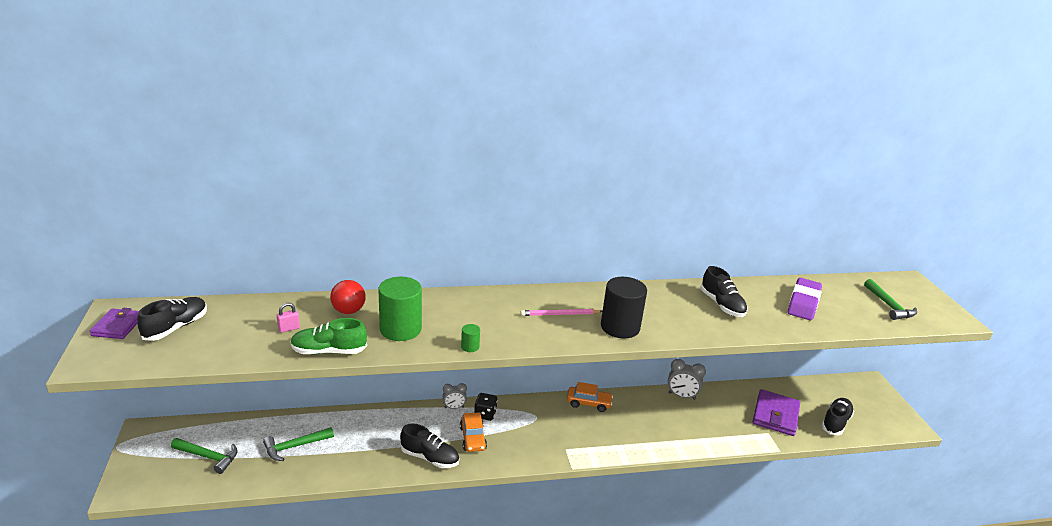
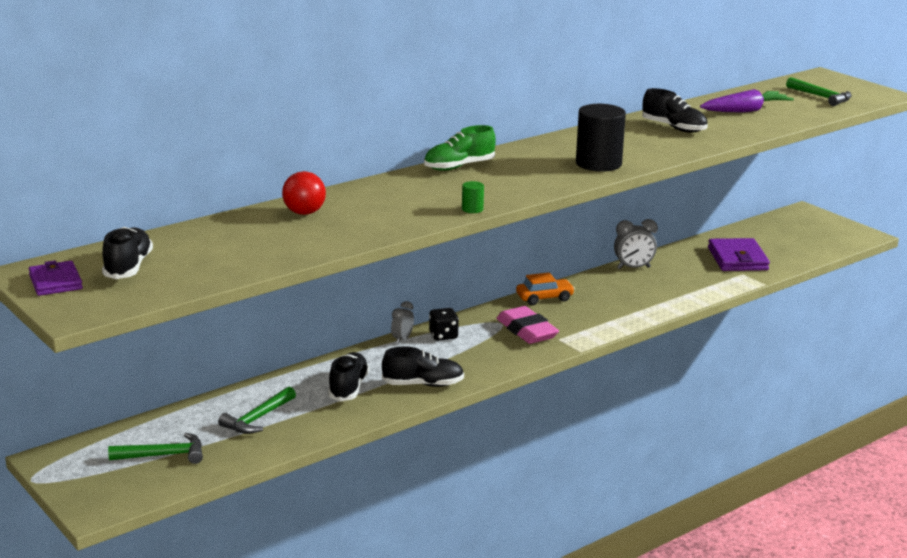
camera: 25 degrees left, 5 degrees down
pink padlock [277,303,300,333] -> none
green shoe [290,318,367,354] -> green shoe moved to [424,125,496,171]
green cylinder [378,277,422,341] -> none
grey clock [443,383,467,409] -> grey clock turned 150 degrees clockwise [391,301,414,344]
orange car [460,412,487,452] -> none
pink pencil [520,309,602,316] -> none
purple eraser [788,278,822,320] -> purple carrot [700,89,794,113]
black shoe [822,398,854,435] -> black shoe moved to [328,352,370,401]
none -> pink eraser [496,306,559,344]

